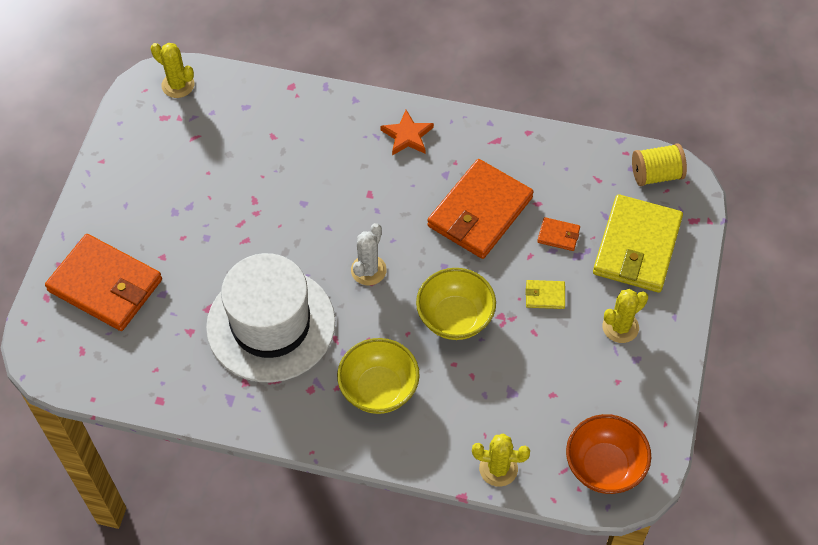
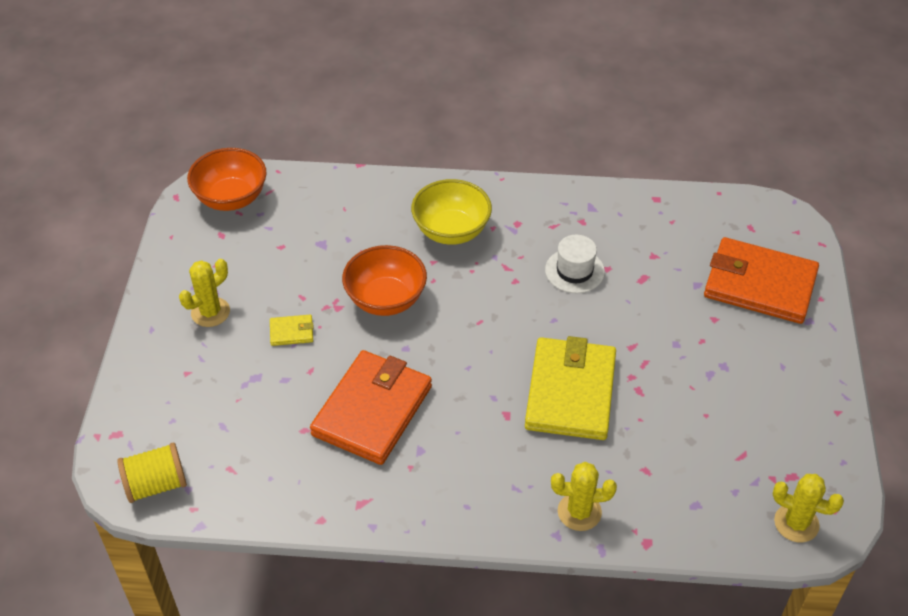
camera: 170 degrees right, 10 degrees down
white hat [206,253,335,382] -> white hat [545,235,605,293], size x0.45
white cactus [351,223,387,285] -> none
orange star [380,110,434,155] -> none
yellow bowl [416,268,496,340] -> orange bowl [342,245,427,316]
yellow cactus [472,434,530,487] -> yellow cactus moved to [551,462,617,531]
orange wallet [537,217,580,251] -> none
yellow wallet [593,194,683,293] -> yellow wallet moved to [525,336,616,440]

